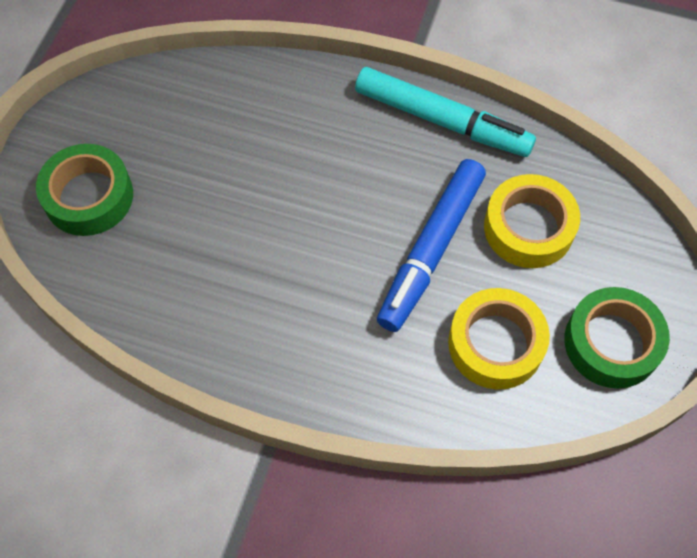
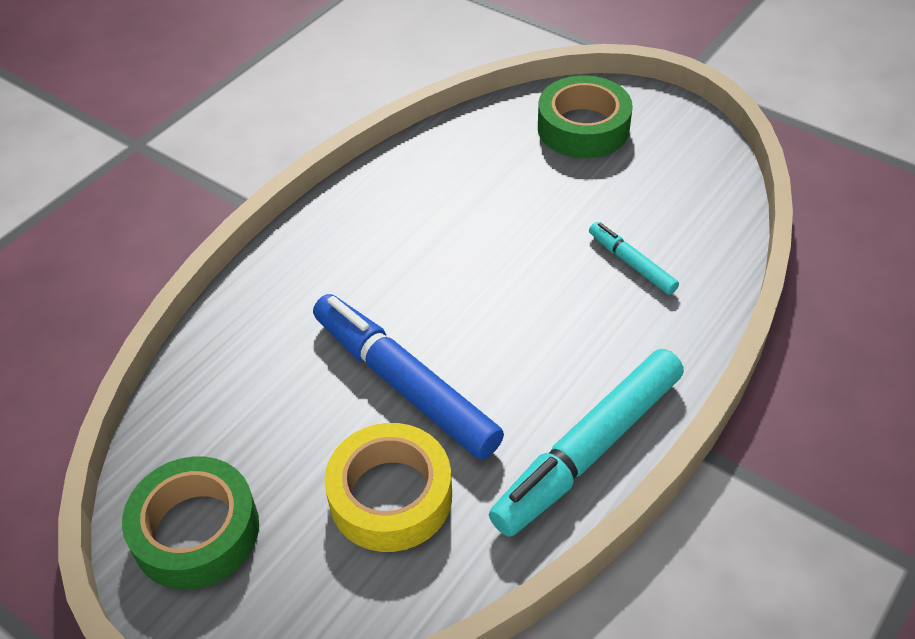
camera: 110 degrees right, 15 degrees down
yellow tape [448,288,550,389] -> none
none -> turquoise marker [589,222,679,295]

